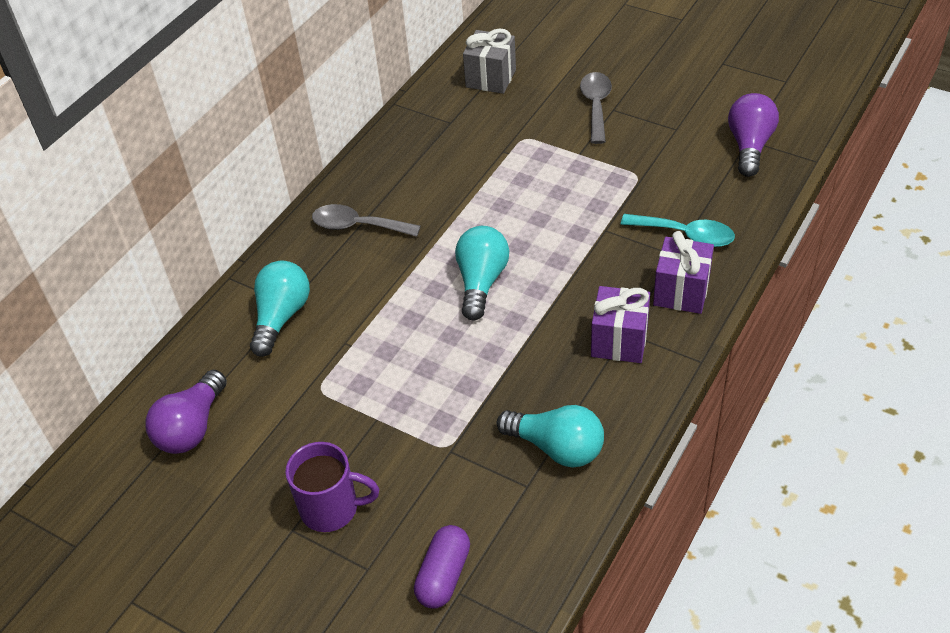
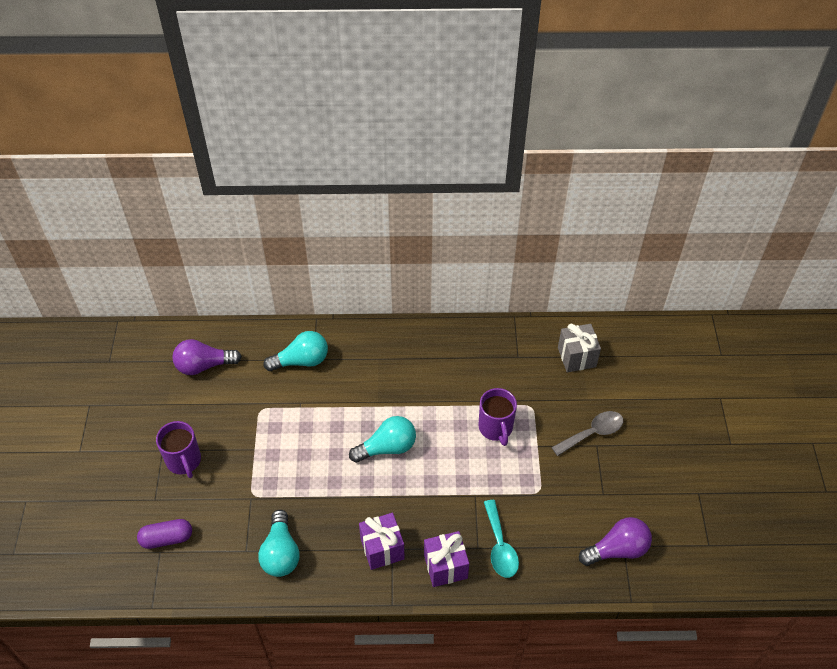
camera: 55 degrees right, 5 degrees up
grey spoon [312,204,421,237] -> none
none -> purple mug [478,388,517,446]

